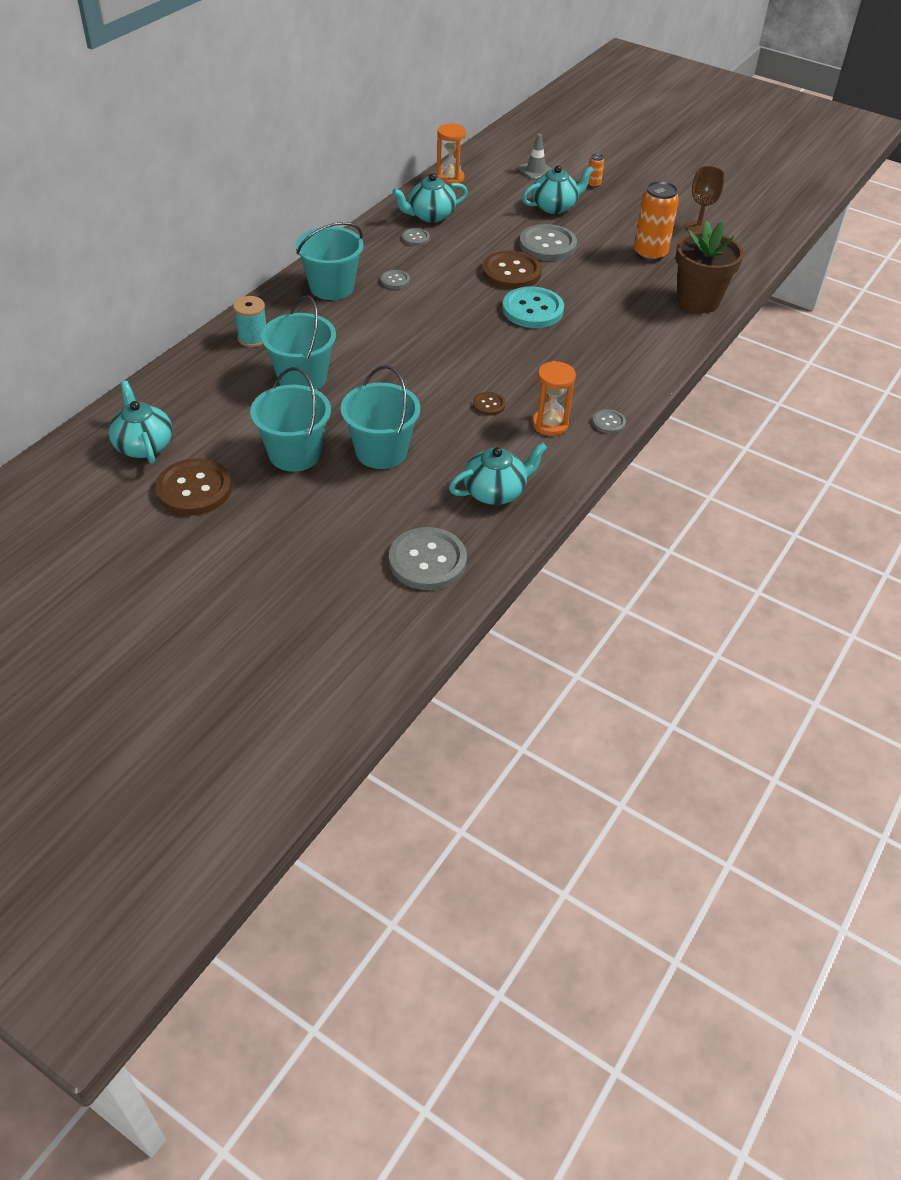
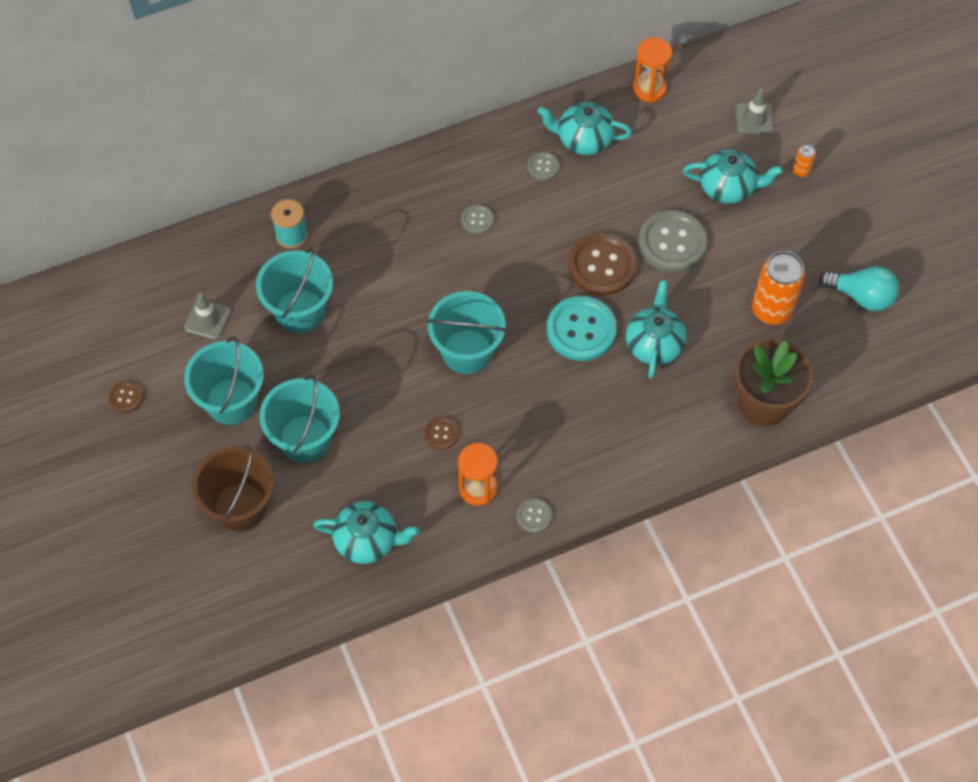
camera: 35 degrees right, 15 degrees up
turquoise teapot [108,381,173,464] -> turquoise teapot moved to [626,280,686,379]
brown button [155,458,232,516] -> brown button [108,381,143,413], size x0.48
turquoise bucket [296,222,364,300] -> turquoise bucket moved to [427,291,507,374]
grey button [389,527,467,590] -> none
brown goblet [685,166,725,233] -> turquoise light bulb [819,266,899,311]
none -> grey traffic cone [184,293,231,339]
none -> brown bucket [192,445,274,532]

